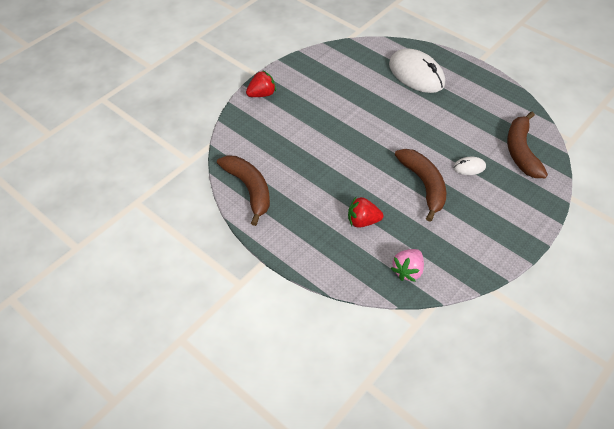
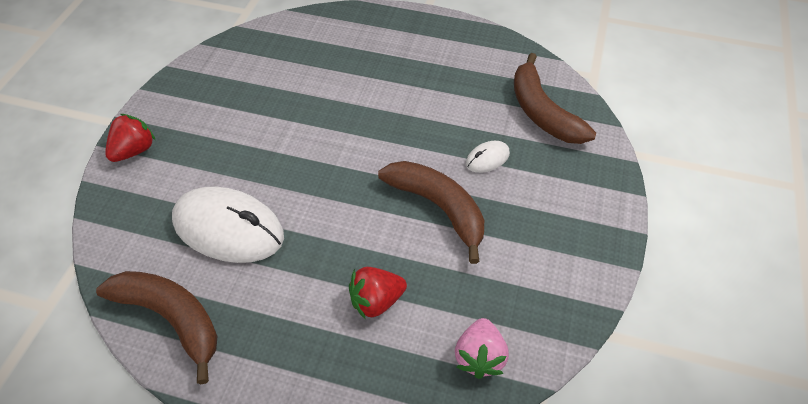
camera: 25 degrees left, 0 degrees up
white mouse [389,49,445,93] -> white mouse moved to [172,187,284,263]

